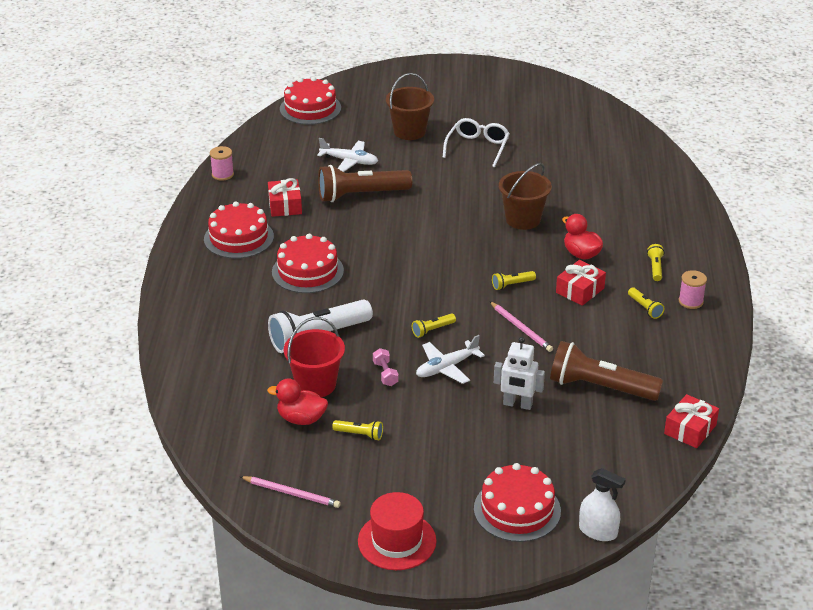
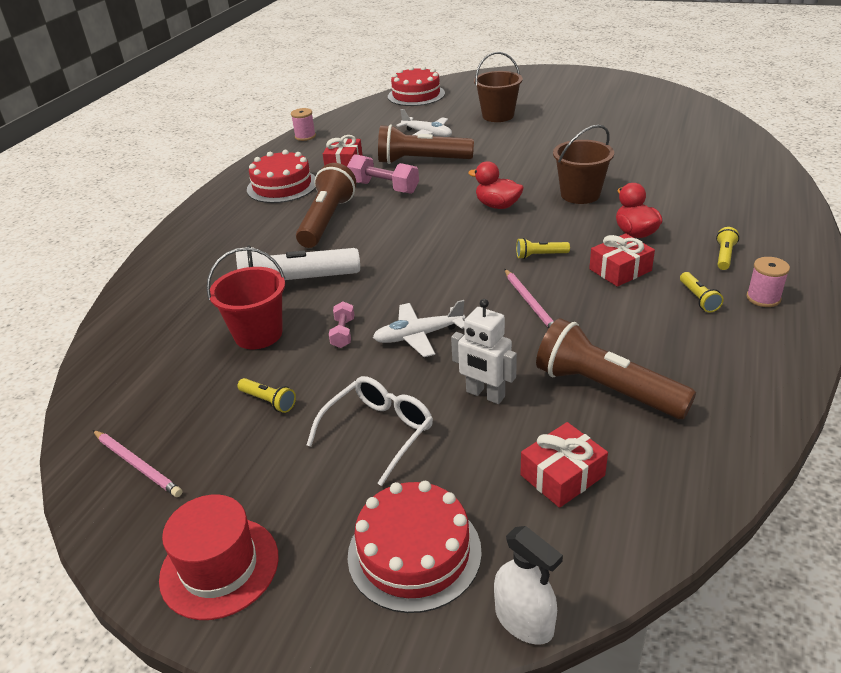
camera: 20 degrees right, 0 degrees up
red duck [267,378,328,425] -> red duck moved to [468,161,524,209]
red cake [272,234,344,293] -> brown flashlight [296,163,356,248]
yellow flashlight [412,314,456,338] -> none
white glasses [442,118,510,167] -> white glasses moved to [307,376,433,486]
red gift [664,394,719,448] -> red gift moved to [520,422,608,508]
none -> pink dumbbell [347,154,419,194]

